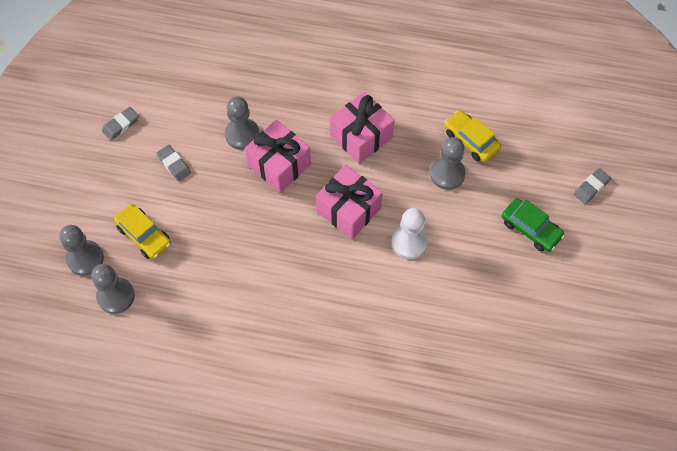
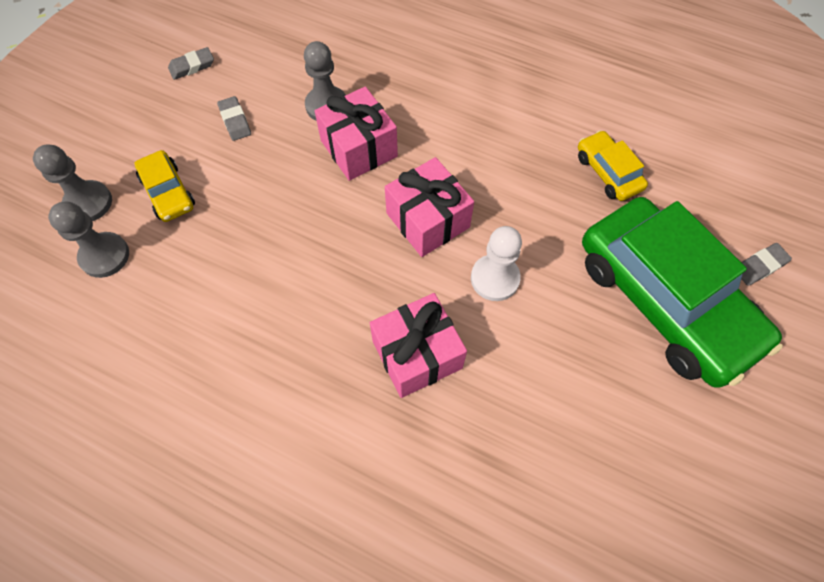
camera: 15 degrees right, 0 degrees up
pink gift [330,92,395,164] -> pink gift moved to [370,293,467,398]
grey pawn [430,137,466,190] -> none
green car [502,198,565,252] -> green car [582,197,783,388], size x2.26

